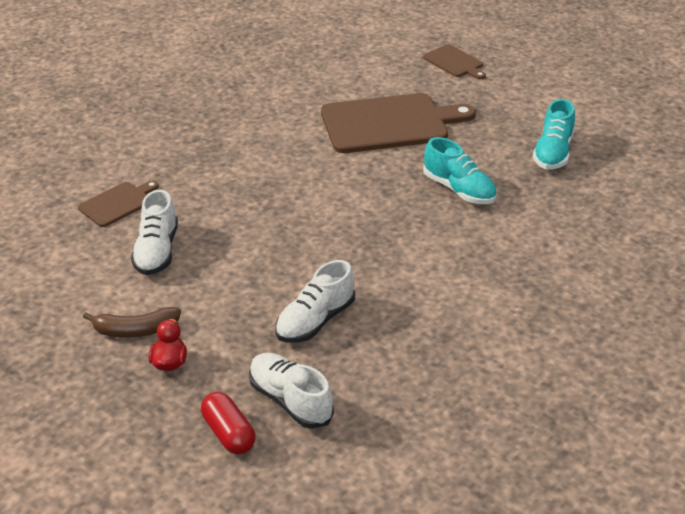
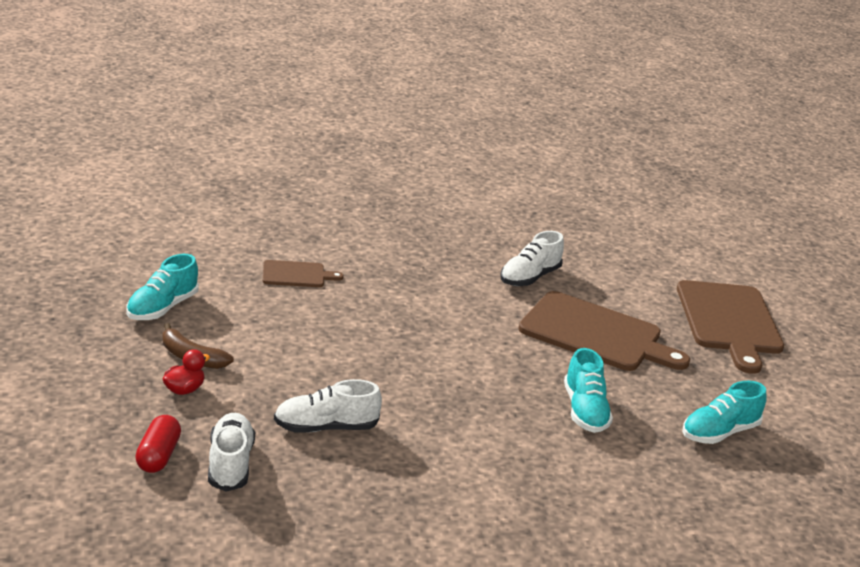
camera: 35 degrees right, 10 degrees down
white shoe [131,190,178,275] -> white shoe moved to [500,231,564,286]
brown cutting board [423,44,486,79] -> brown cutting board [677,280,784,374], size x2.02
none -> turquoise shoe [126,254,199,320]

